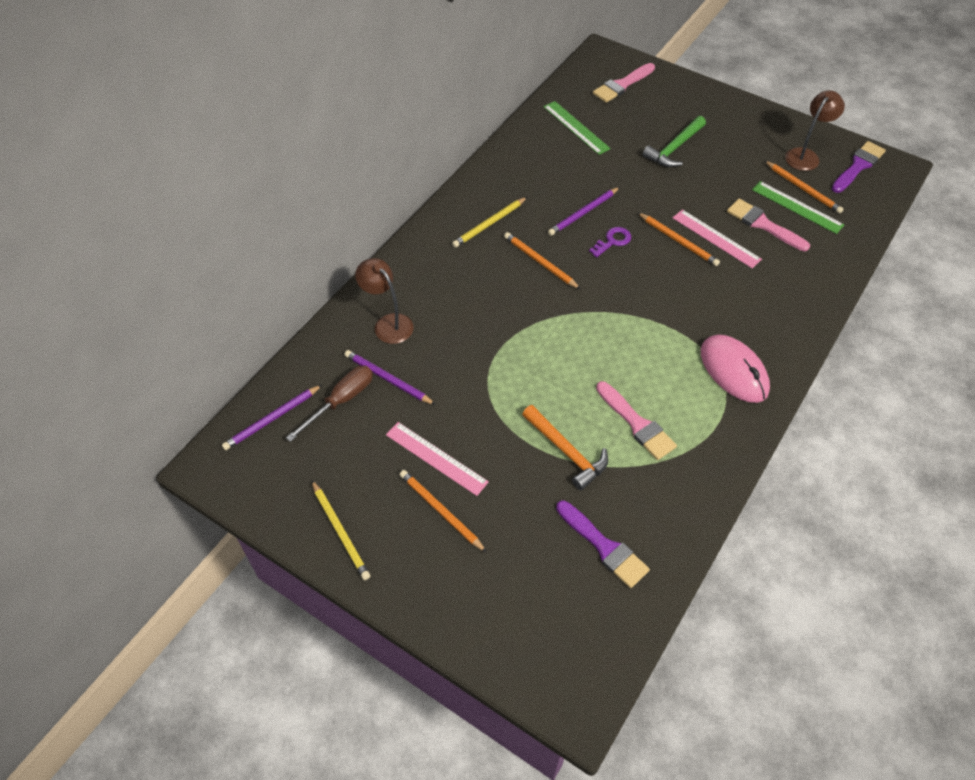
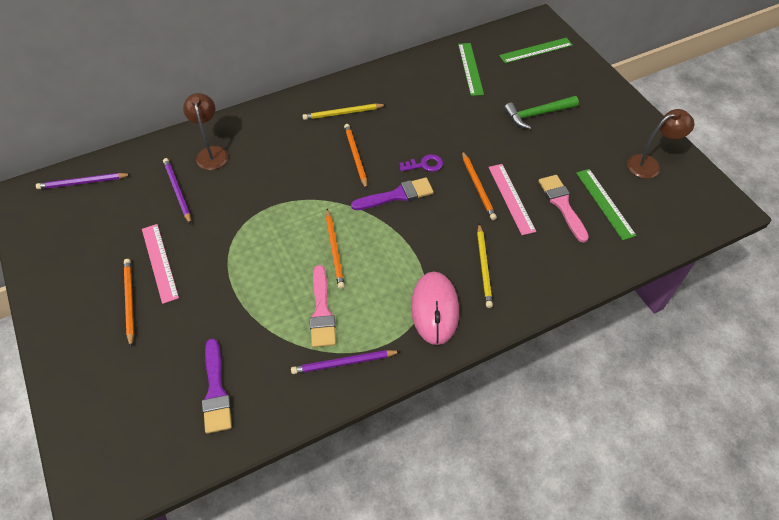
camera: 30 degrees right, 0 degrees up
brown screwdriver [286,366,373,442] -> none
yellow pencil [312,480,370,580] -> yellow pencil moved to [477,224,493,308]
orange hammer [522,405,608,490] -> none
purple pencil [548,187,620,236] -> purple pencil moved to [291,350,401,374]
pink brush [593,63,655,103] -> green ruler [499,38,573,63]
orange pencil [765,161,844,214] -> orange pencil moved to [326,209,345,289]
purple brush [831,141,886,193] -> purple brush moved to [351,178,434,210]

